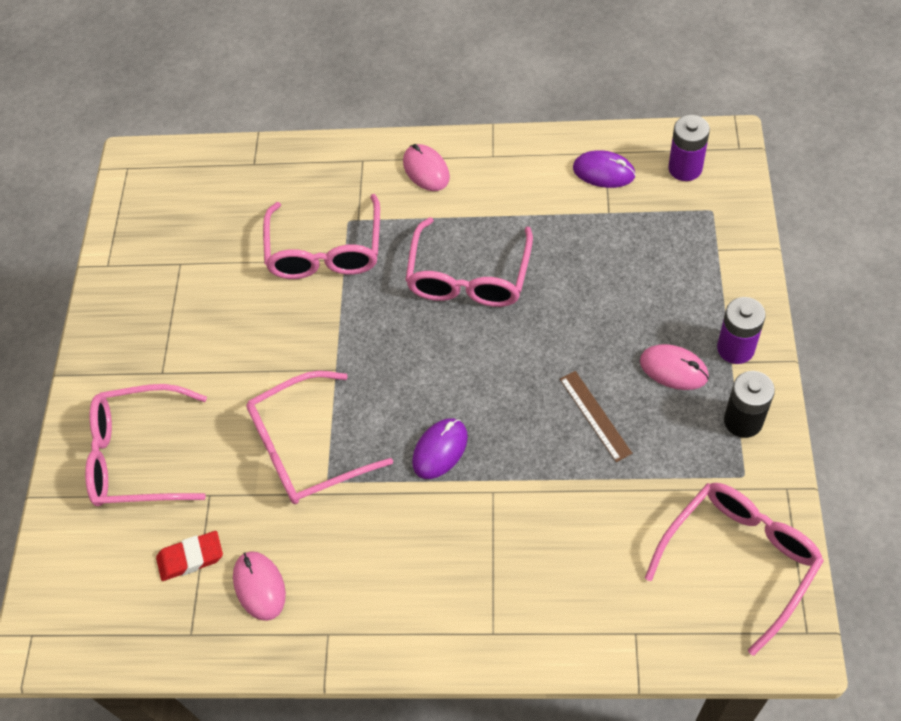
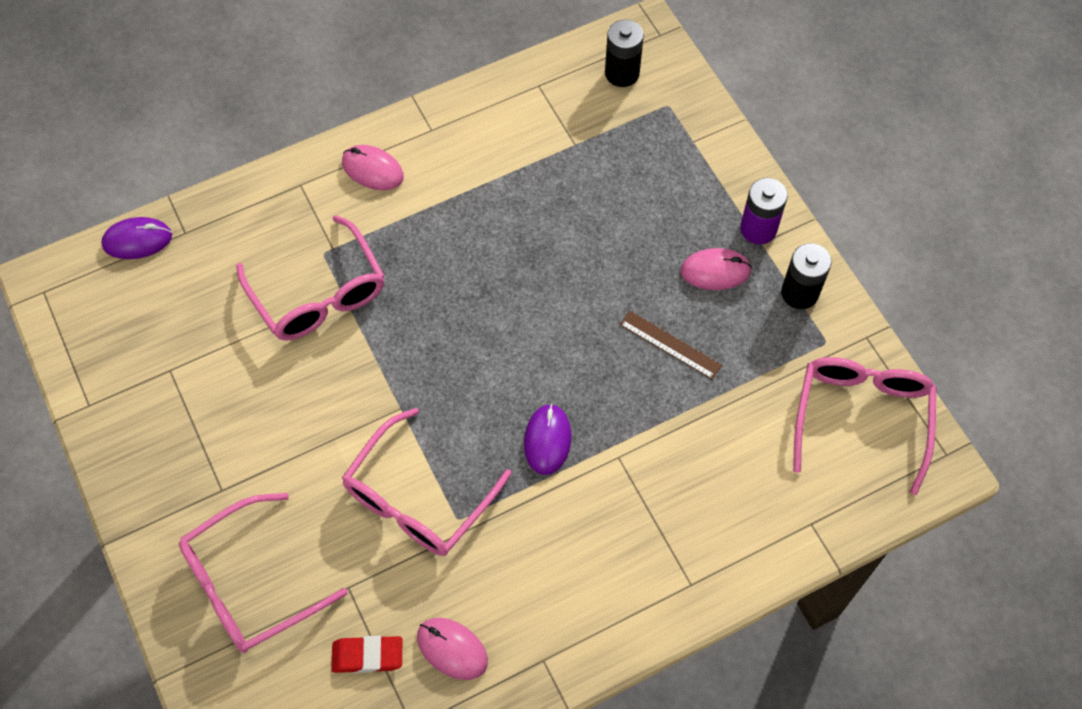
camera: 35 degrees left, 5 degrees up
red eraser [156,531,223,581] -> red eraser turned 45 degrees clockwise [331,636,402,673]
pink glasses [405,217,533,307] -> none
purple mouse [573,150,636,188] -> purple mouse moved to [101,217,172,259]
purple battery [668,115,710,181] -> black battery [605,19,644,87]

